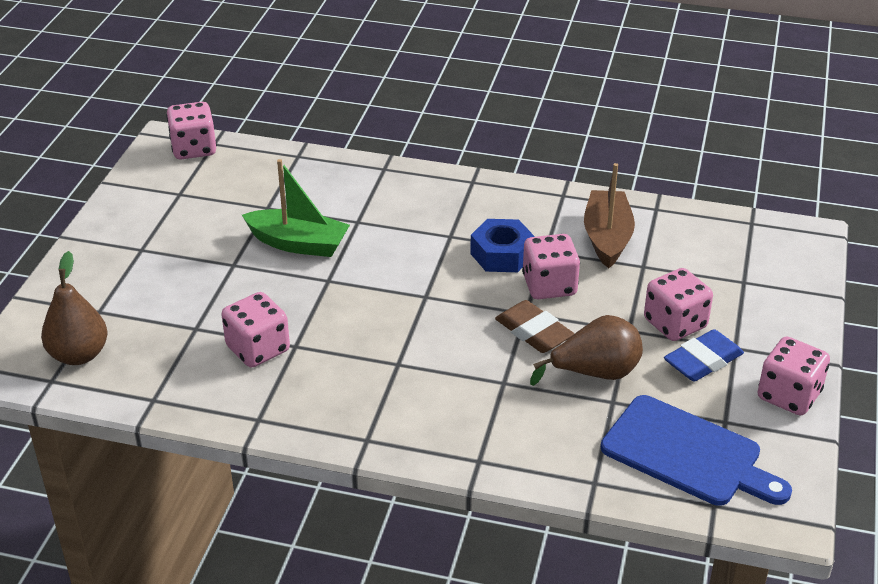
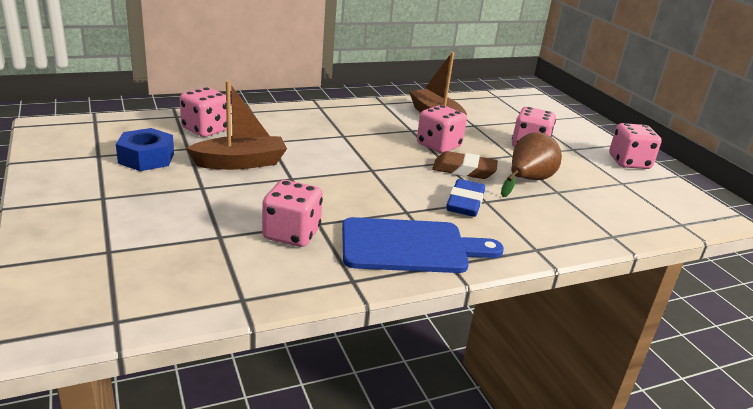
camera: 40 degrees left, 10 degrees down
brown pear [41,251,107,365] -> none
pink dice [166,102,217,160] -> pink dice moved to [180,87,227,137]
green boat [242,159,350,257] -> brown boat [186,81,287,170]
blue nut [470,219,535,272] -> blue nut moved to [116,128,174,171]
blue cutting board [601,395,792,506] -> blue cutting board moved to [342,217,504,273]
blue eraser [664,329,744,382] -> blue eraser moved to [447,179,485,217]

